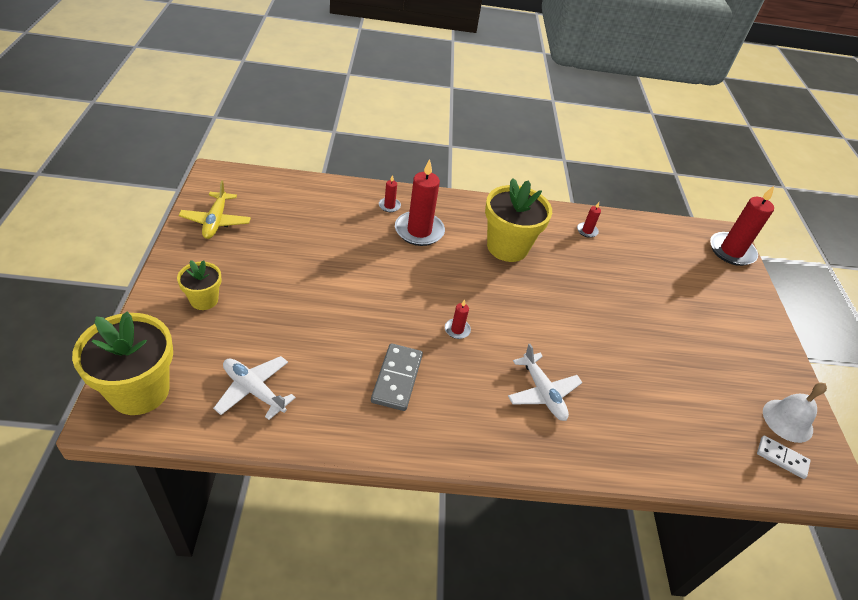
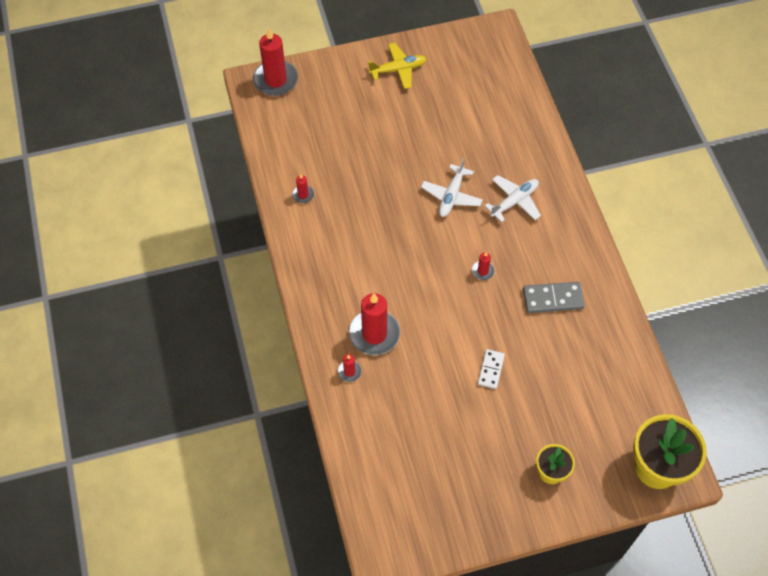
camera: 100 degrees left, 15 degrees up
yellow plane [179,180,251,239] -> yellow plane moved to [368,43,426,89]
white plane [213,356,296,420] -> white plane moved to [421,158,483,217]
yellow flower pot [485,178,552,262] -> none
white domino [757,435,811,479] -> white domino moved to [478,349,505,389]
white bell [763,383,827,443] -> none

